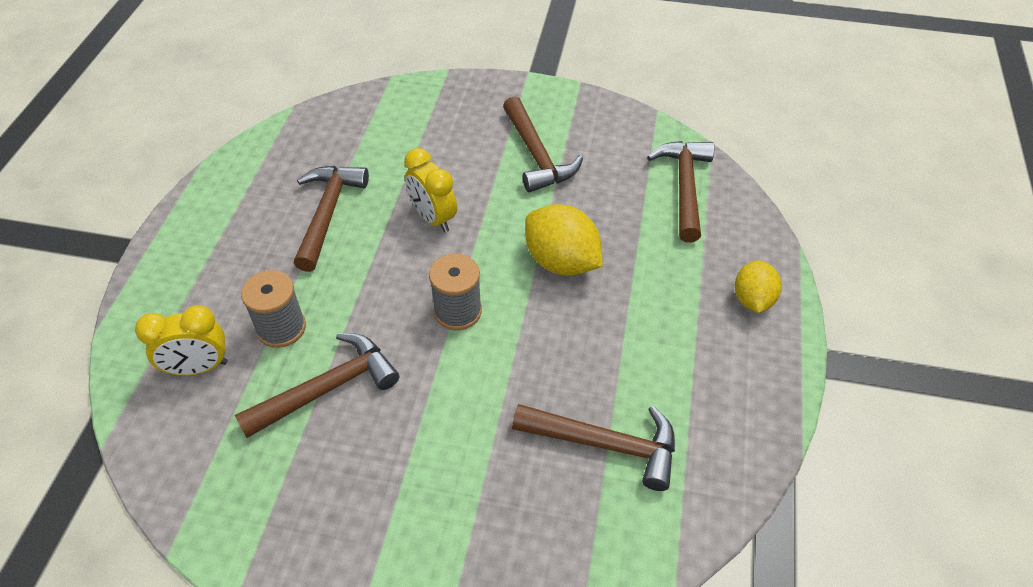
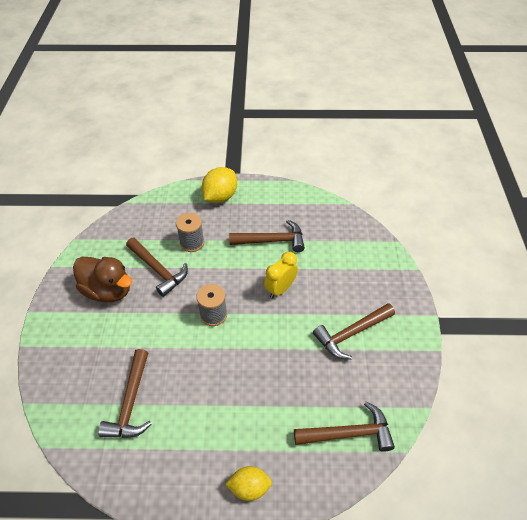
camera: 80 degrees right, 0 degrees up
yellow clock [135,305,228,376] -> none
yellow lemon [525,204,603,275] -> yellow lemon moved to [202,167,237,203]
none -> brown duck [73,257,133,303]

